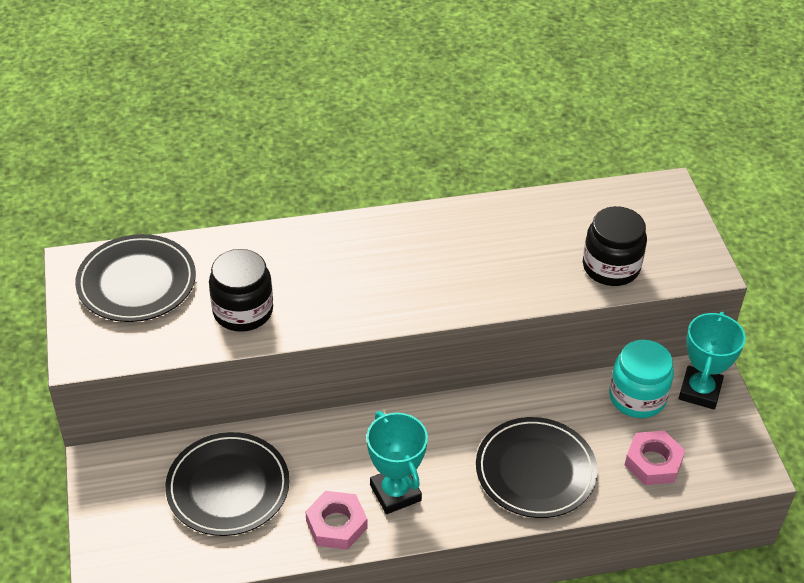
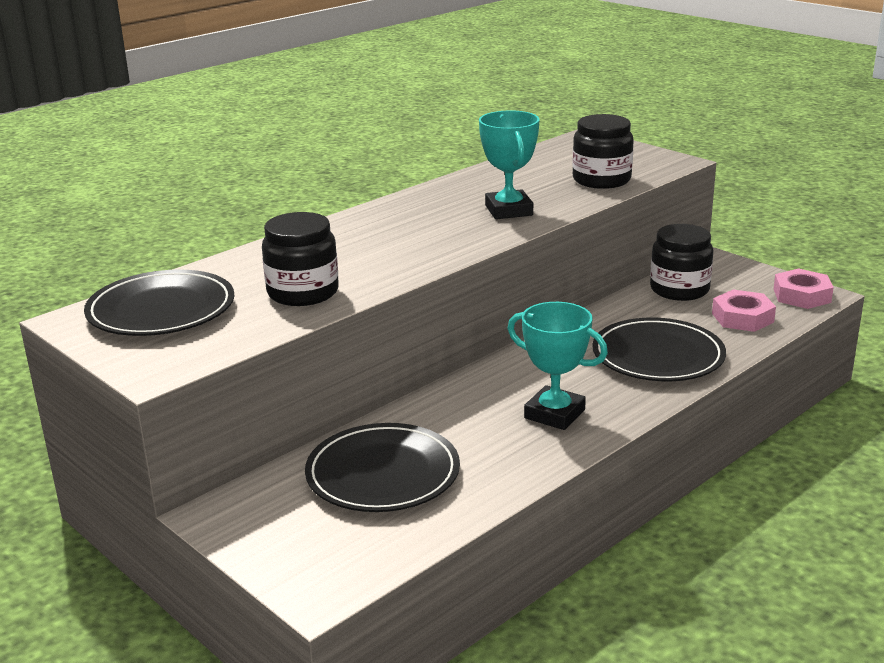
camera: 30 degrees left, 20 degrees down
pink nut [305,491,367,550] -> pink nut moved to [774,268,834,309]
turquoise jar [609,340,674,418] -> black jar [650,224,713,301]
turquoise trophy [679,312,746,409] -> turquoise trophy moved to [479,110,540,219]

